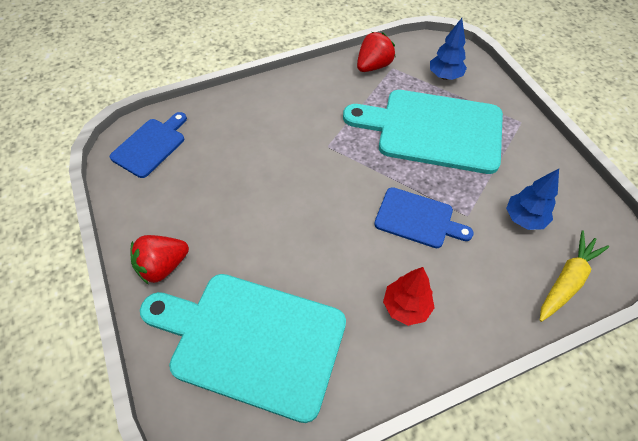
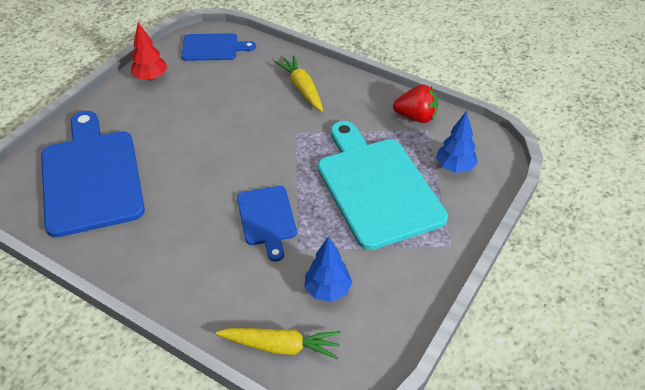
camera: 55 degrees right, 10 degrees down
red strawberry [130,235,189,284] -> none
turquoise cutting board [140,274,346,423] -> blue cutting board [41,111,145,237]
red tree [383,267,434,326] -> red tree moved to [131,22,167,81]
none -> yellow carrot [275,55,323,112]

